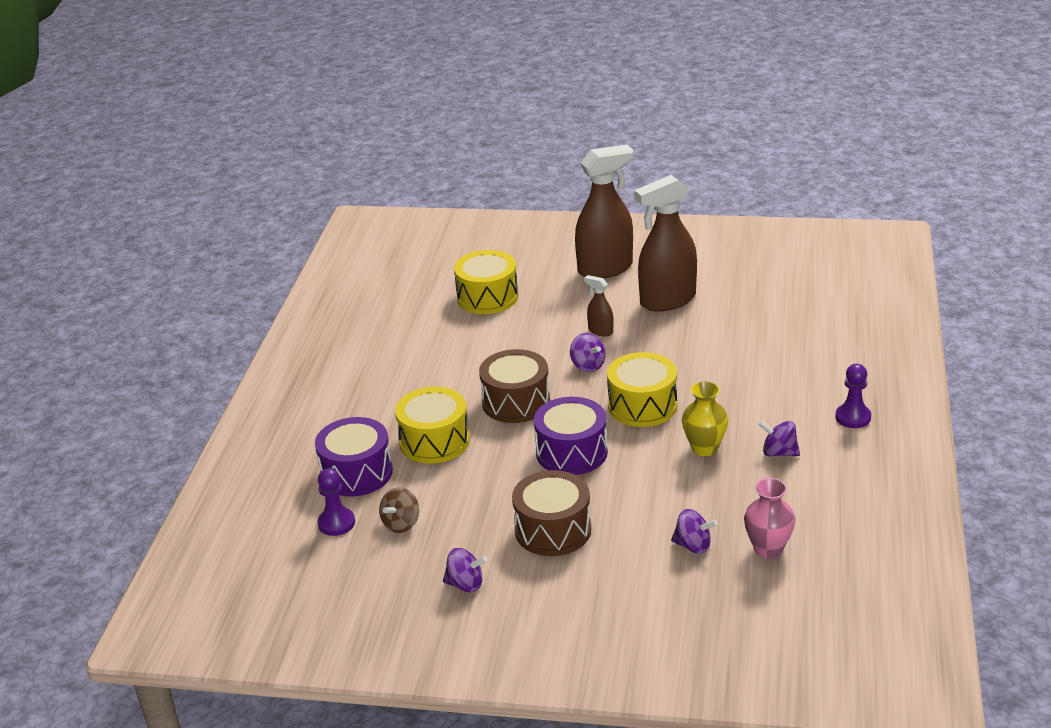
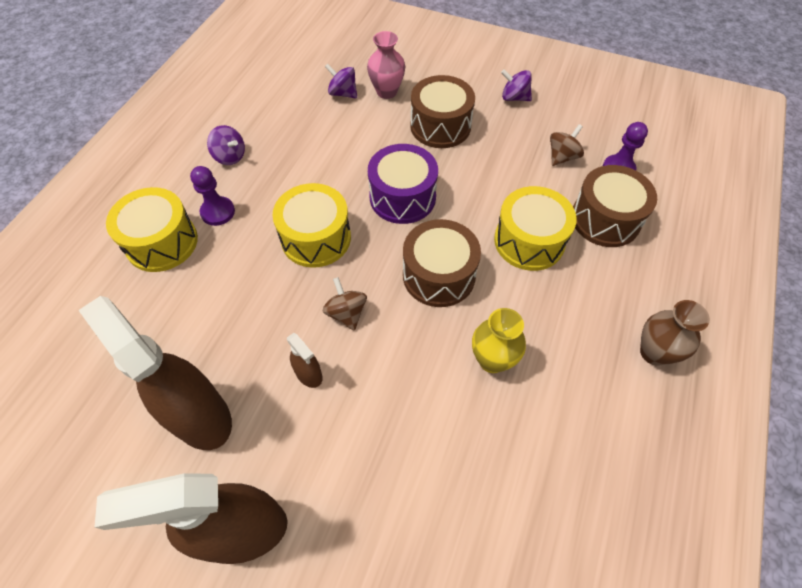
camera: 170 degrees left, 25 degrees up
purple drum [315,417,393,497] -> brown drum [573,165,657,247]
yellow drum [454,250,518,314] -> yellow drum moved to [106,187,198,272]
purple spinning top [570,333,606,372] -> brown spinning top [323,277,367,331]
brown spray bottle [634,175,697,312] -> brown spray bottle turned 120 degrees counterclockwise [78,296,232,450]
yellow vase [682,381,728,456] -> yellow vase moved to [472,308,526,373]
pink vase [744,478,795,559] -> pink vase moved to [367,31,405,99]
purple pawn [835,364,871,428] -> purple pawn moved to [190,166,235,226]
none -> brown vase [640,300,710,366]

